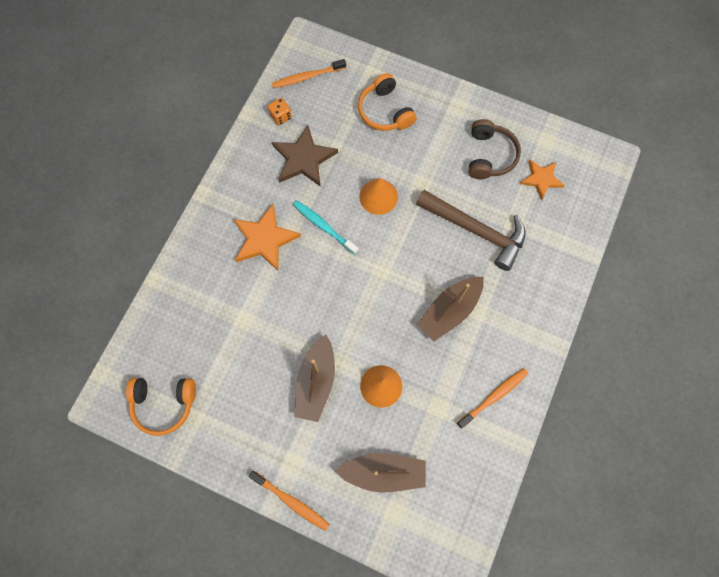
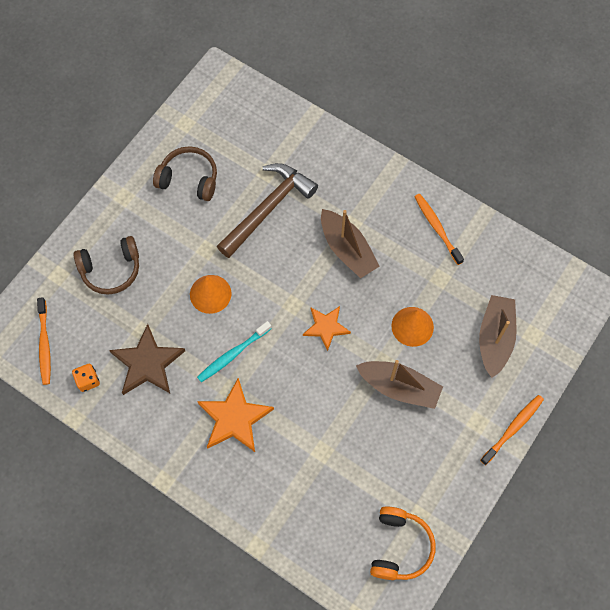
camera: 80 degrees left, 5 degrees down
orange headphones [358,73,417,131] -> brown headphones [73,236,139,295]
orange star [520,160,565,200] -> orange star moved to [303,306,351,351]

